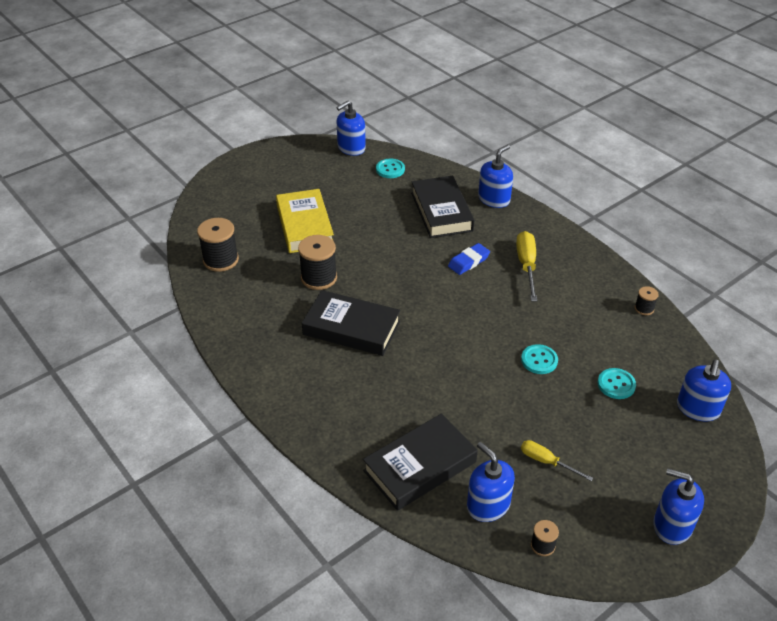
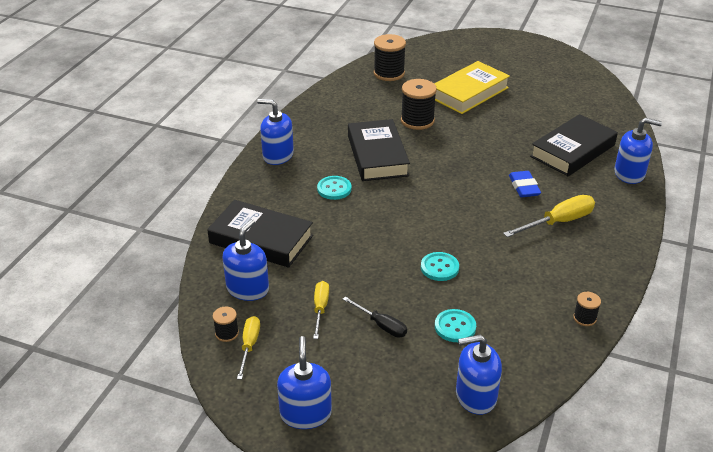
camera: 60 degrees right, 5 degrees down
blue soap dispenser [336,100,366,156] -> blue soap dispenser moved to [257,99,294,165]
turquoise button [376,159,405,178] -> turquoise button moved to [317,176,352,200]
blue eraser [448,243,490,275] -> blue eraser turned 60 degrees clockwise [509,171,541,197]
none -> yellow screwdriver [237,316,260,380]
none -> black screwdriver [343,297,407,337]

